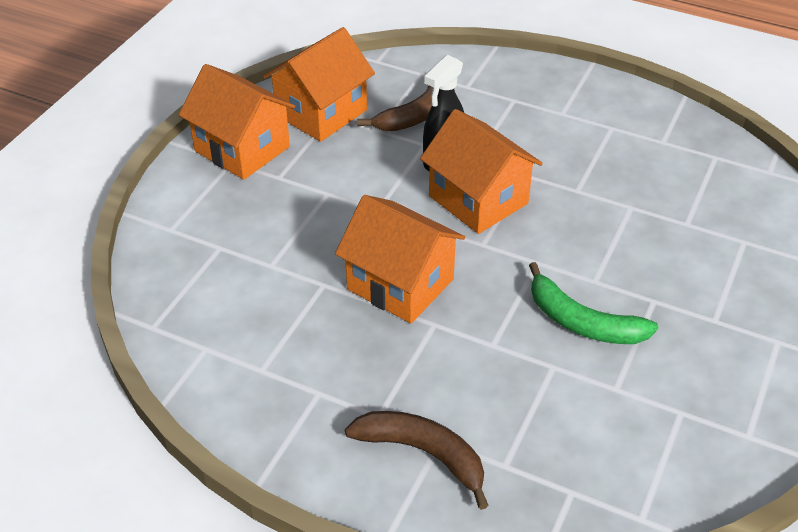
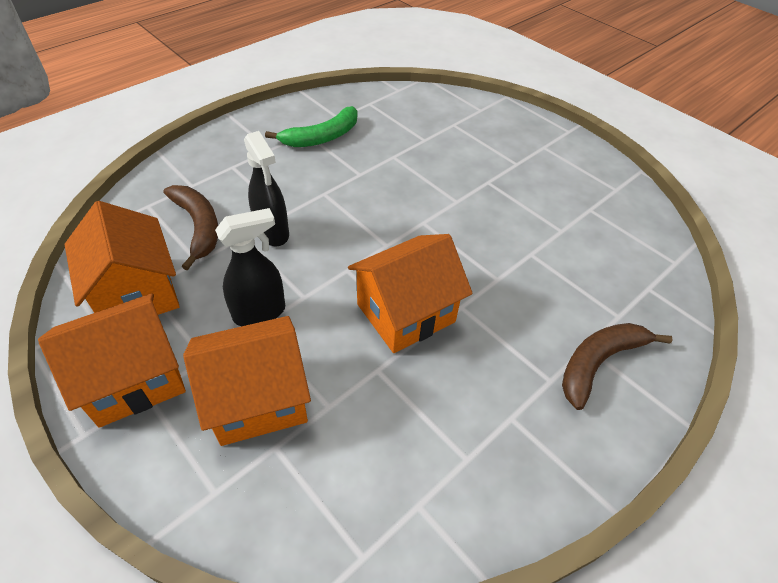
camera: 70 degrees left, 5 degrees up
orange house [420,109,543,234] -> orange house moved to [183,316,311,446]
green banana [529,262,658,344] -> green banana moved to [265,106,357,147]
none -> black spray bottle [215,208,285,326]

